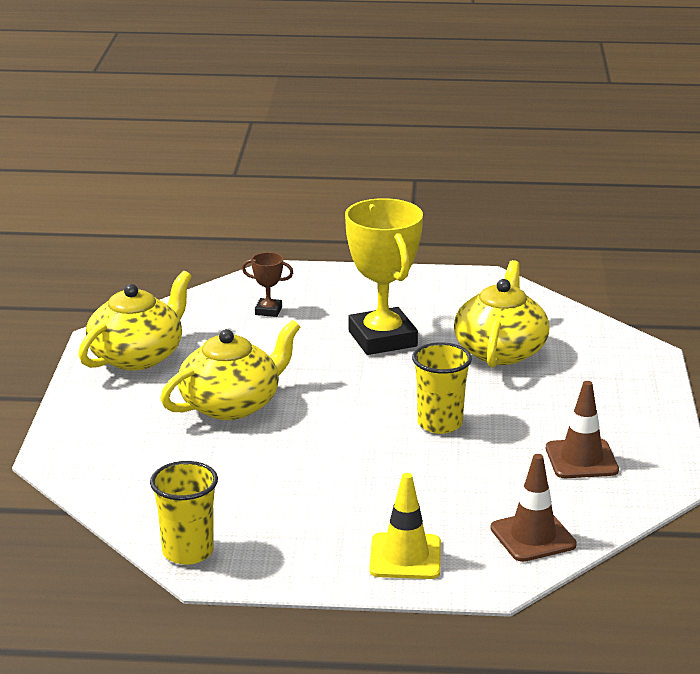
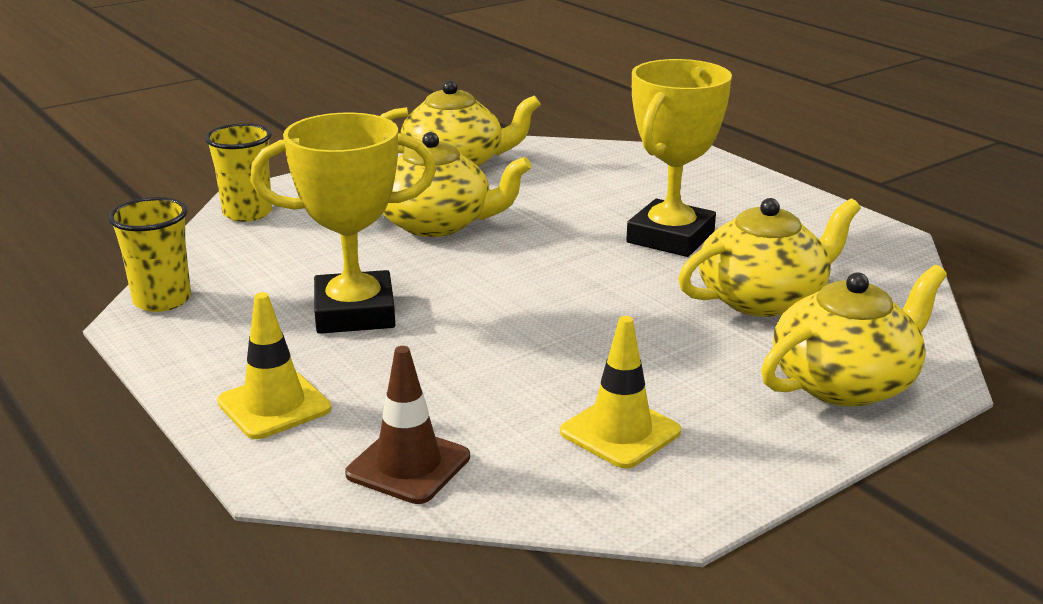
camera: 50 degrees right, 0 degrees up
brown trophy [242,252,293,317] -> none
yellow cup [412,342,472,434] -> yellow cup moved to [205,123,272,222]
brown traffic cone [546,381,619,478] -> yellow traffic cone [560,316,681,469]
none -> yellow trophy [250,112,436,334]
none -> yellow teapot [761,265,947,406]

